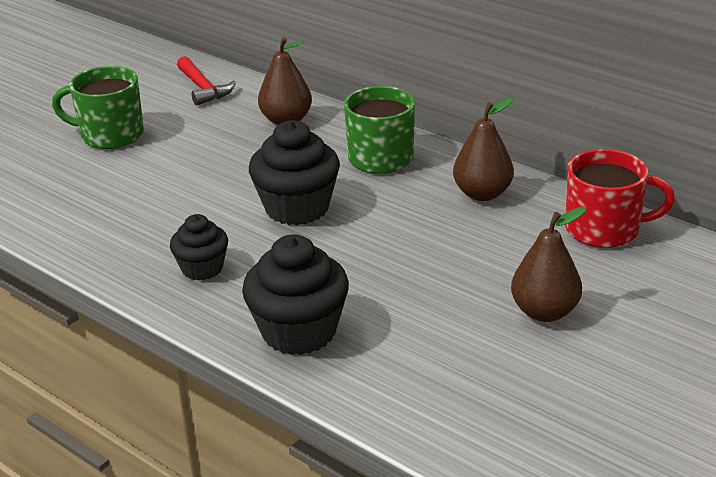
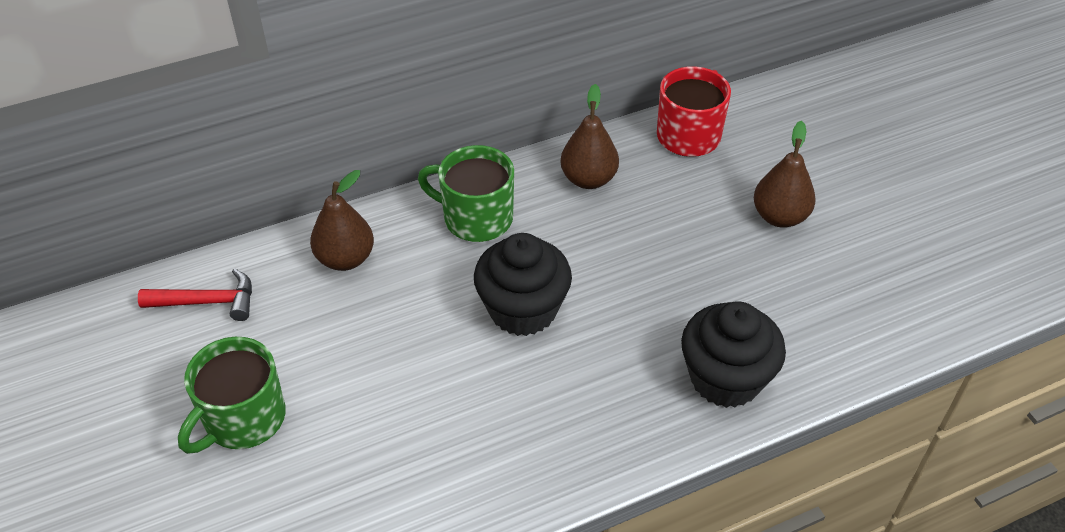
camera: 65 degrees left, 15 degrees up
black cupcake [170,214,228,280] -> none

